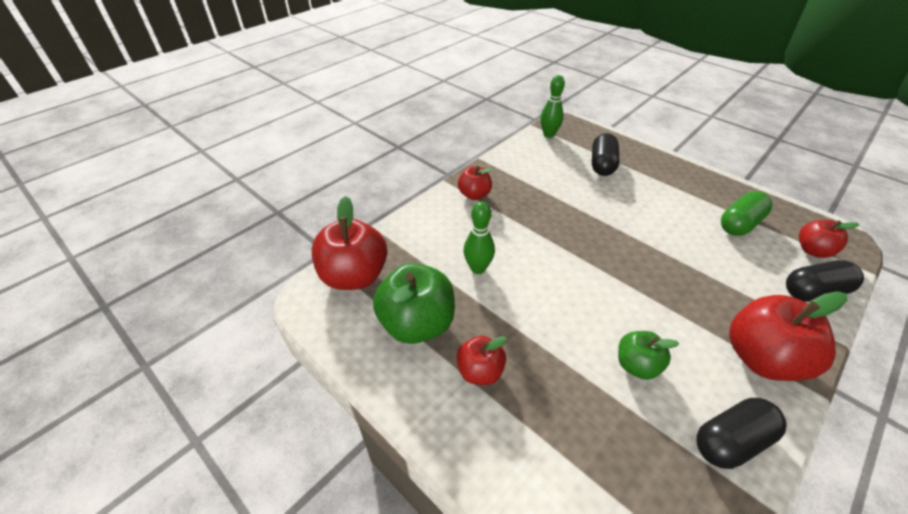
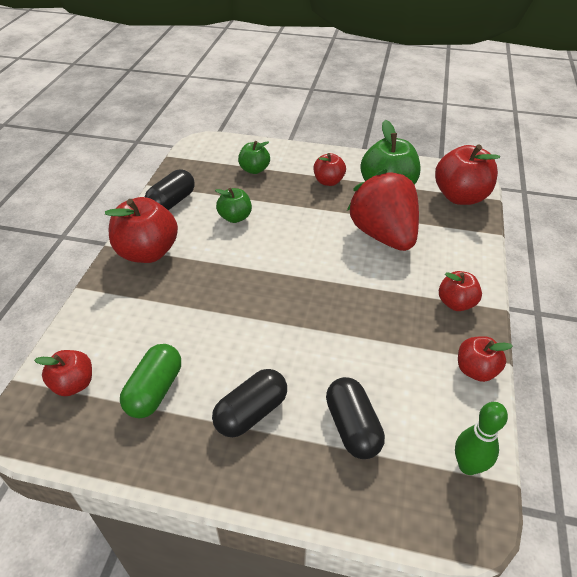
camera: 150 degrees right, 0 degrees up
green bowling pin [464,202,495,274] -> red strawberry [347,169,419,251]
black capsule [786,260,864,302] -> black capsule moved to [212,369,287,437]
none -> green apple [238,141,270,174]
none -> red apple [458,336,513,382]

